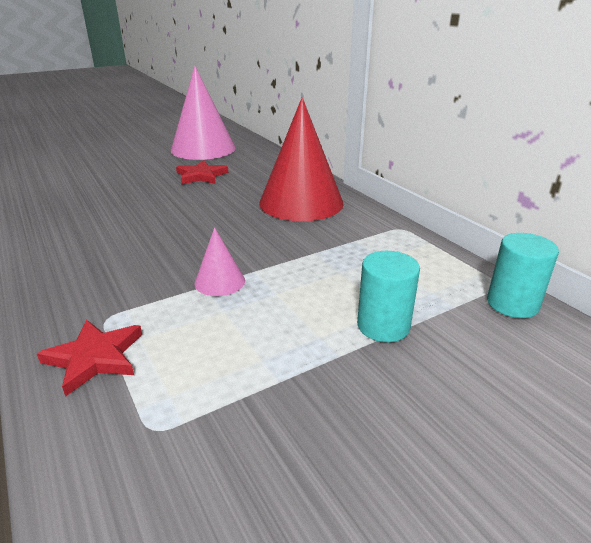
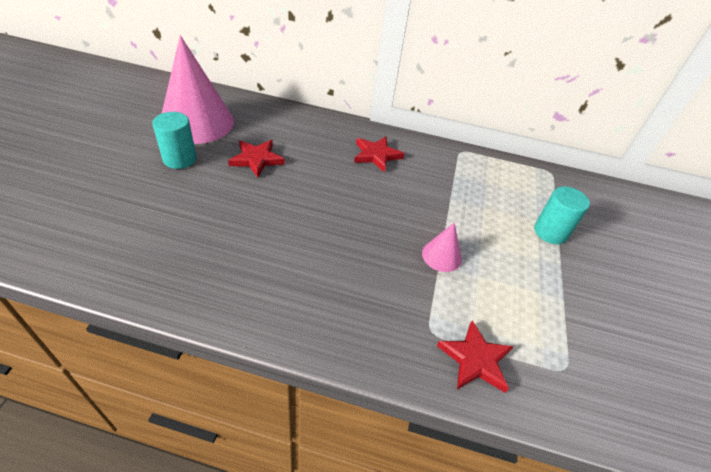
camera: 50 degrees left, 15 degrees up
red cone [259,97,343,221] -> red star [354,136,405,173]
turquoise cylinder [487,233,559,318] -> turquoise cylinder moved to [152,112,197,169]

